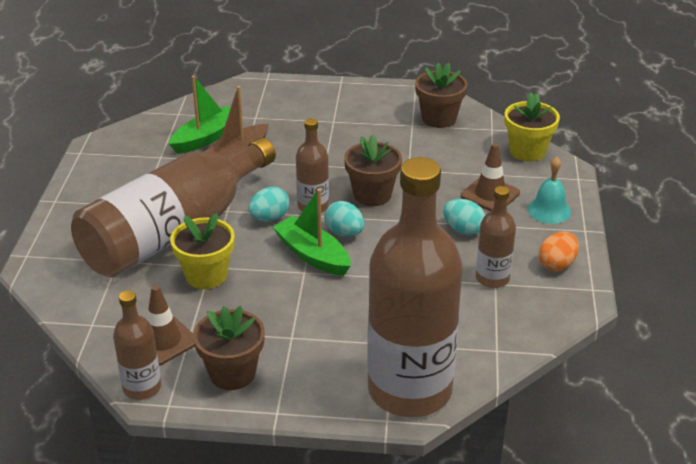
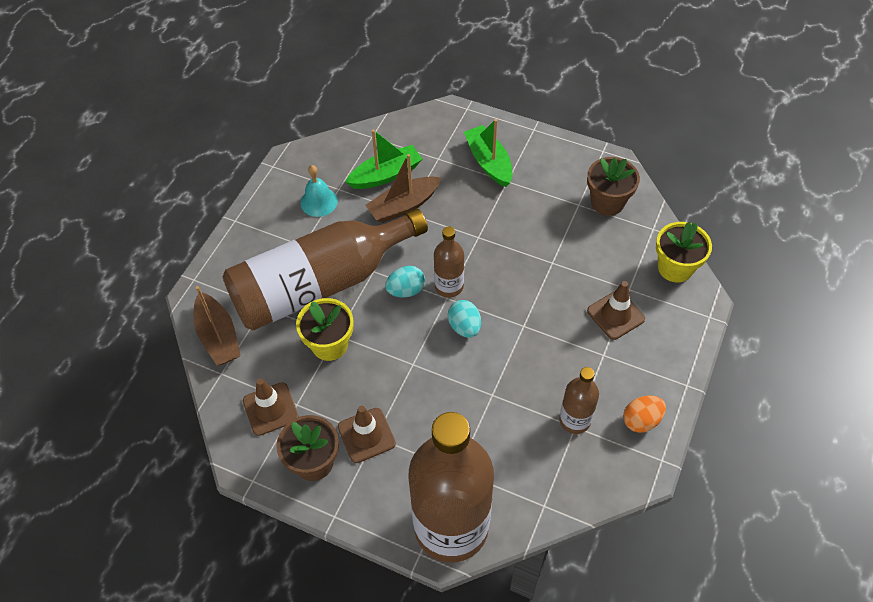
camera: 20 degrees right, 20 degrees up
brown bottle [113,290,161,400] -> none
green boat [273,189,351,276] -> green boat moved to [464,119,513,187]
brown flower pot [344,134,402,206] -> none
turquoise egg [443,199,485,235] -> none
turquoise bell [528,157,571,224] -> turquoise bell moved to [301,165,338,217]
none -> brown boat [194,286,241,366]
none -> brown traffic cone [338,406,396,463]

